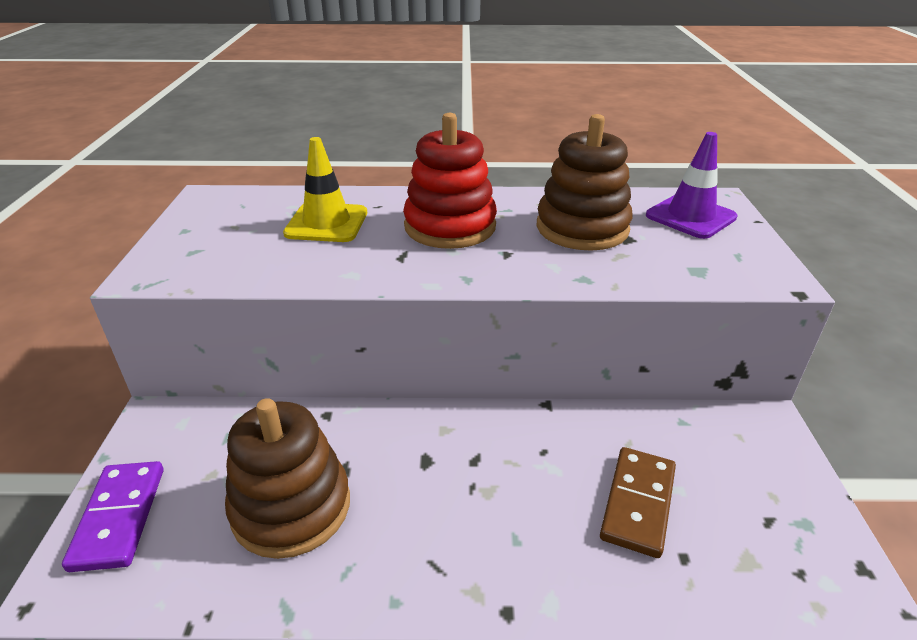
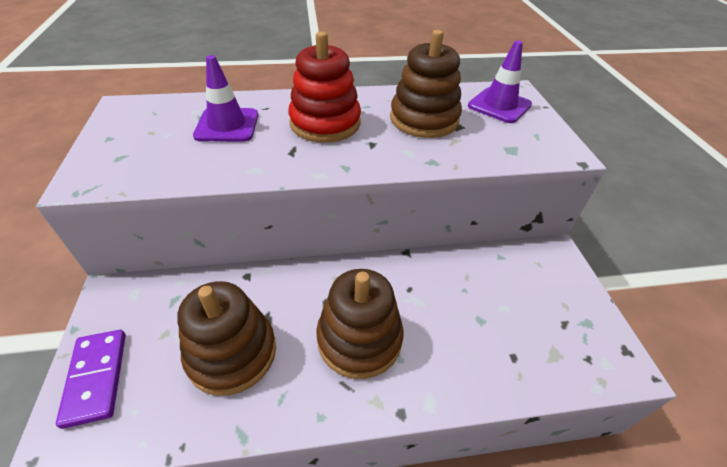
camera: 10 degrees left, 10 degrees up
yellow traffic cone [283,137,367,242] -> purple traffic cone [193,55,258,142]
brown domino [600,447,676,558] -> none
none -> brown stacking toy [316,269,404,379]

